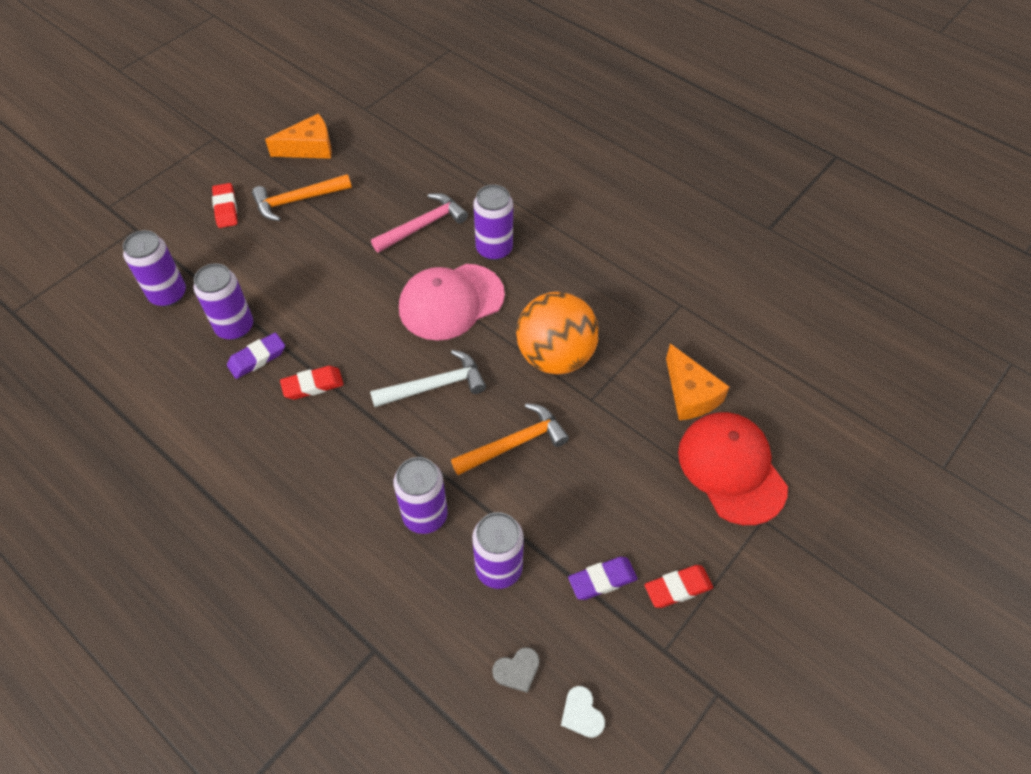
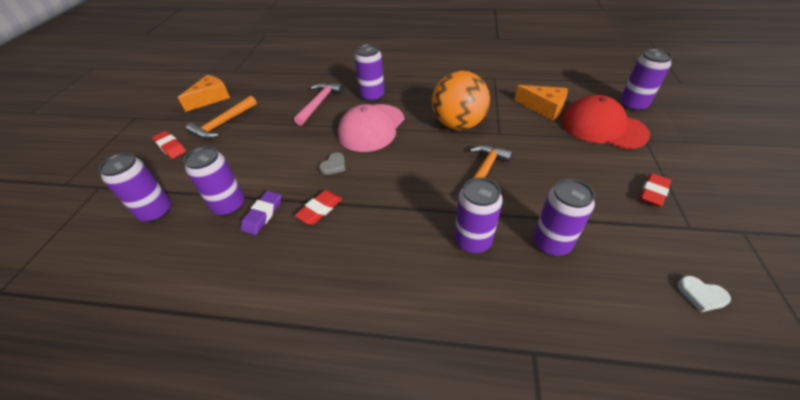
camera: 30 degrees left, 10 degrees down
white hammer [370,350,486,407] -> none
grey heart [492,647,539,693] -> grey heart moved to [319,153,345,175]
purple eraser [568,557,638,600] -> none
none -> purple can [620,49,672,111]

